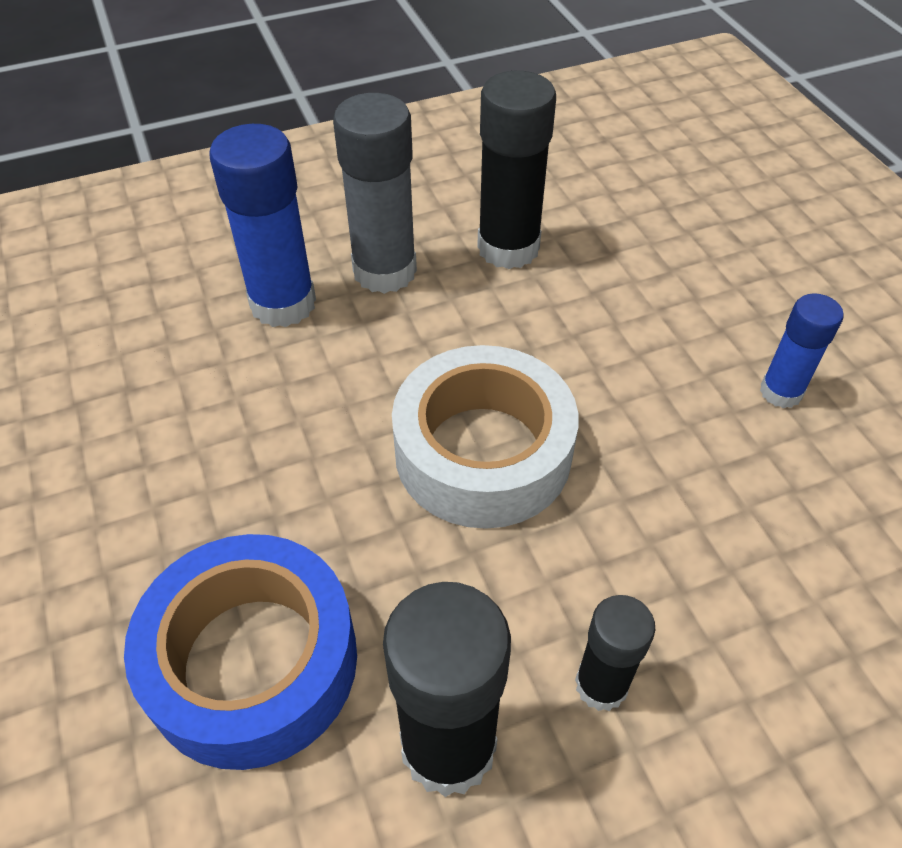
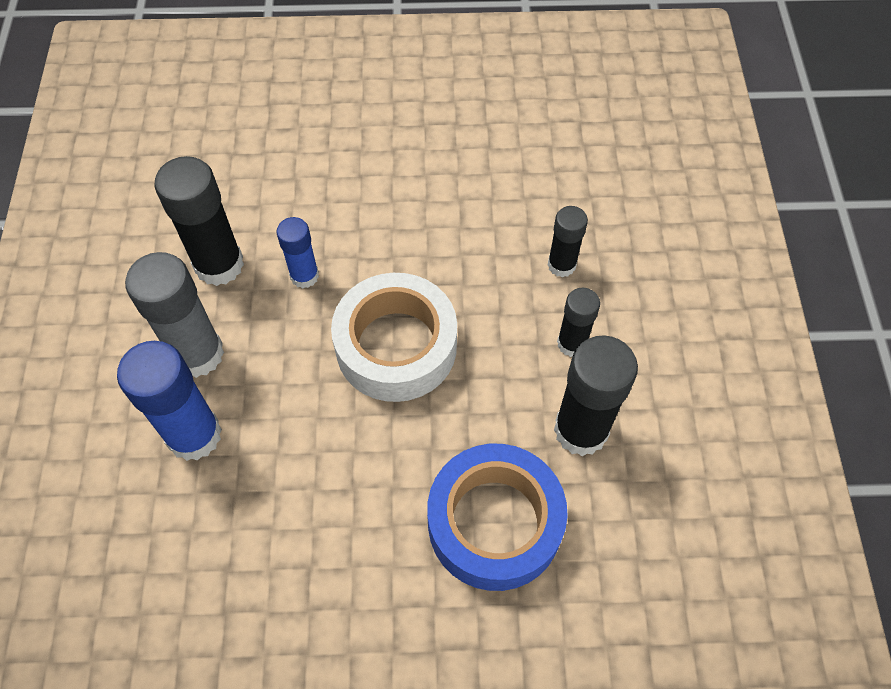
camera: 70 degrees left, 10 degrees up
blue glue stick [760,293,844,408] -> blue glue stick moved to [277,217,319,288]
none -> black glue stick [548,206,588,277]

